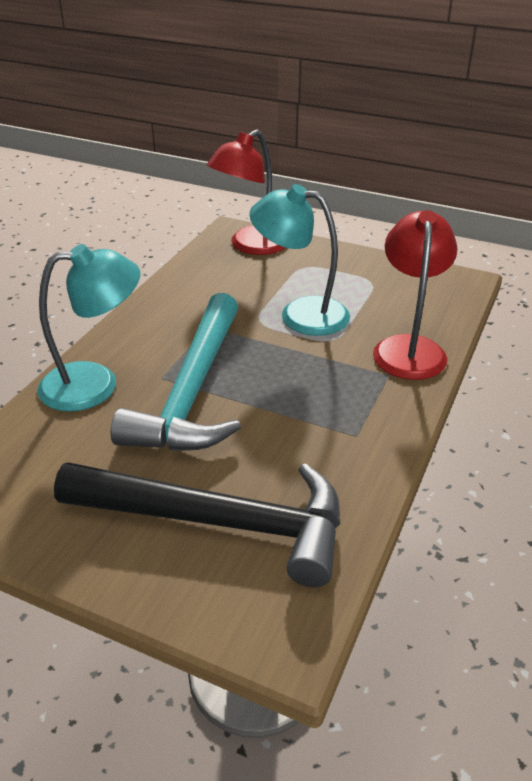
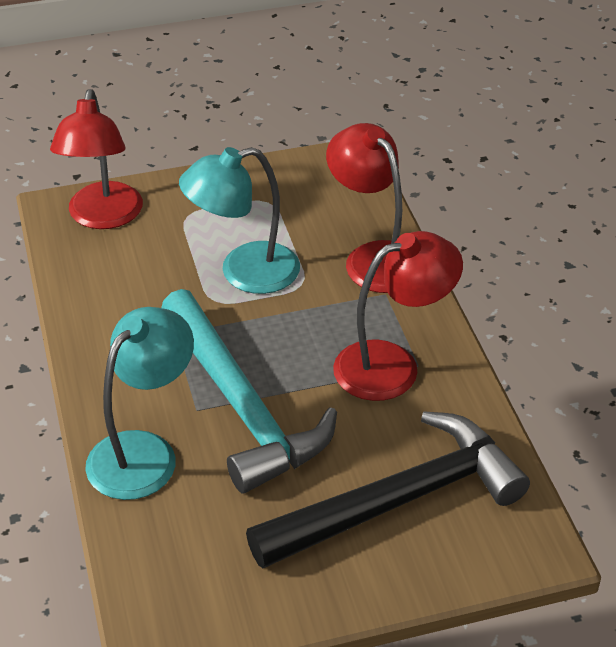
camera: 40 degrees left, 5 degrees up
none -> red lamp [333,231,463,401]

